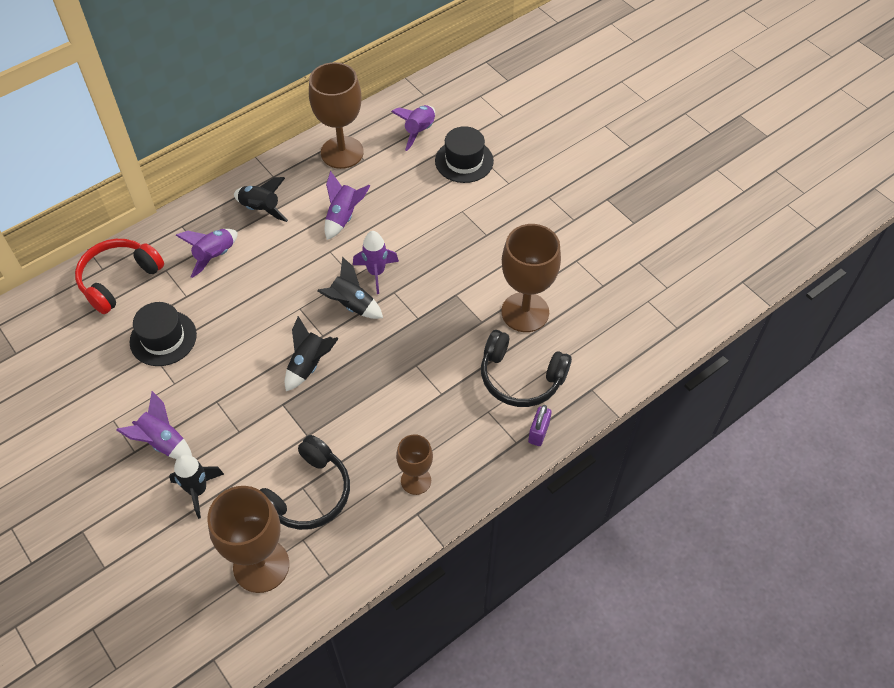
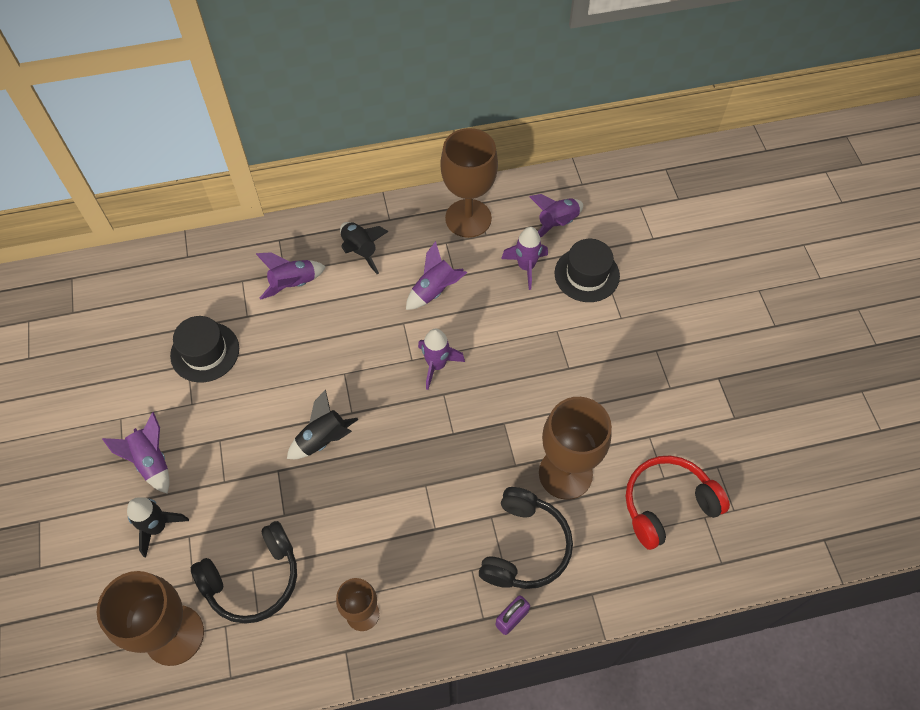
camera: 25 degrees right, 5 degrees up
red headphones [75,239,164,314] -> red headphones moved to [626,456,730,550]
black rocket [317,257,383,319] -> none
black headphones [481,330,572,407] -> black headphones turned 120 degrees counterclockwise [479,487,573,589]
none -> purple rocket [501,227,548,290]

